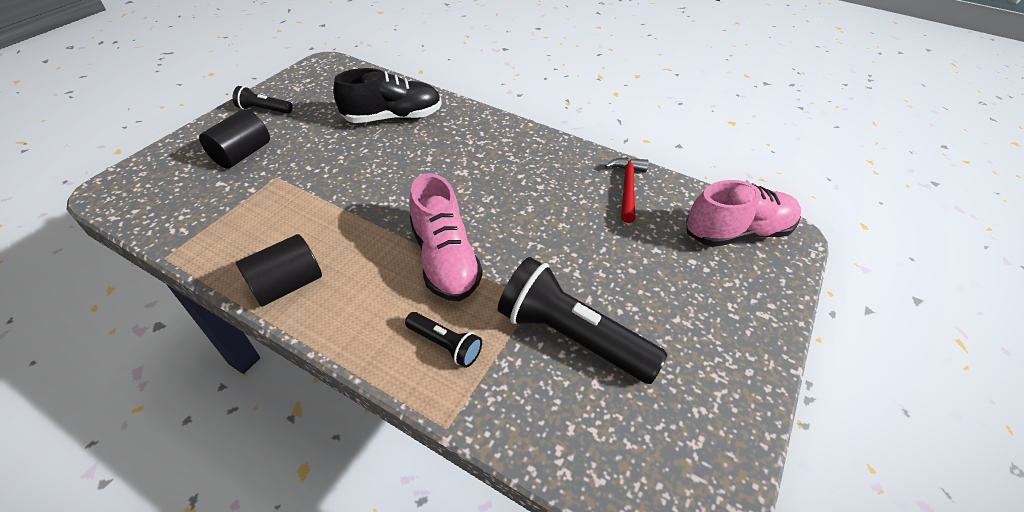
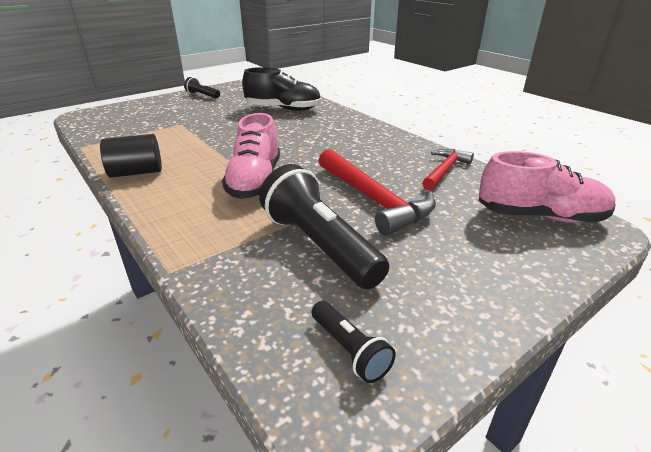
camera: 25 degrees right, 15 degrees down
black cylinder [199,109,270,169] -> none
black flashlight [405,312,482,368] -> black flashlight moved to [311,301,396,383]
none -> red hammer [319,149,436,236]

